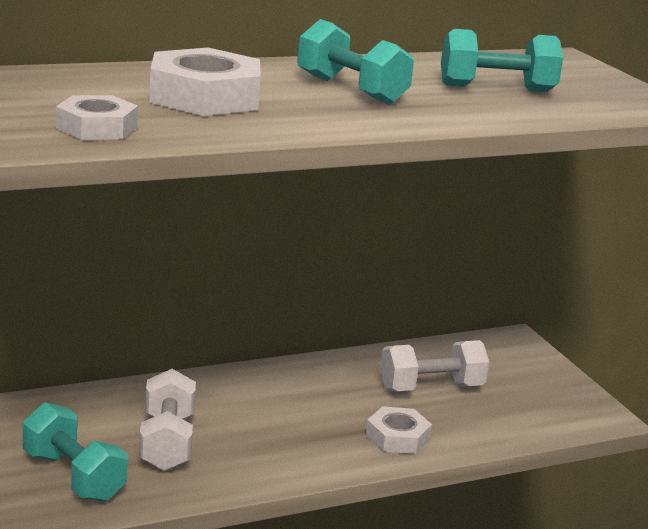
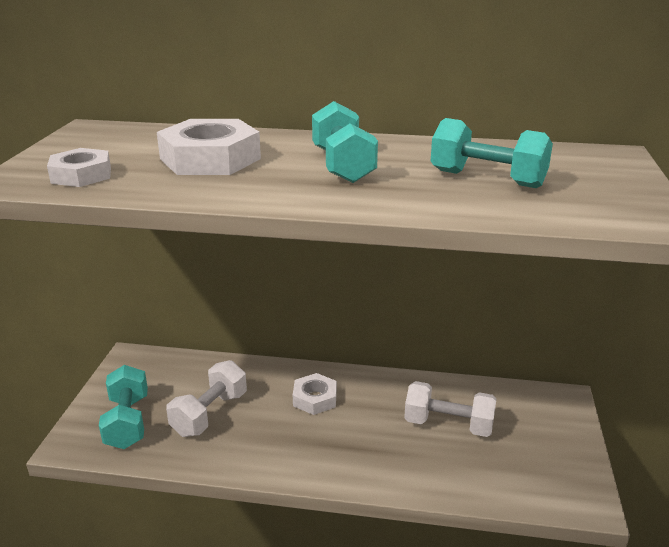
camera: 35 degrees right, 5 degrees up
white nut [366,406,432,454] -> white nut moved to [293,373,337,415]

